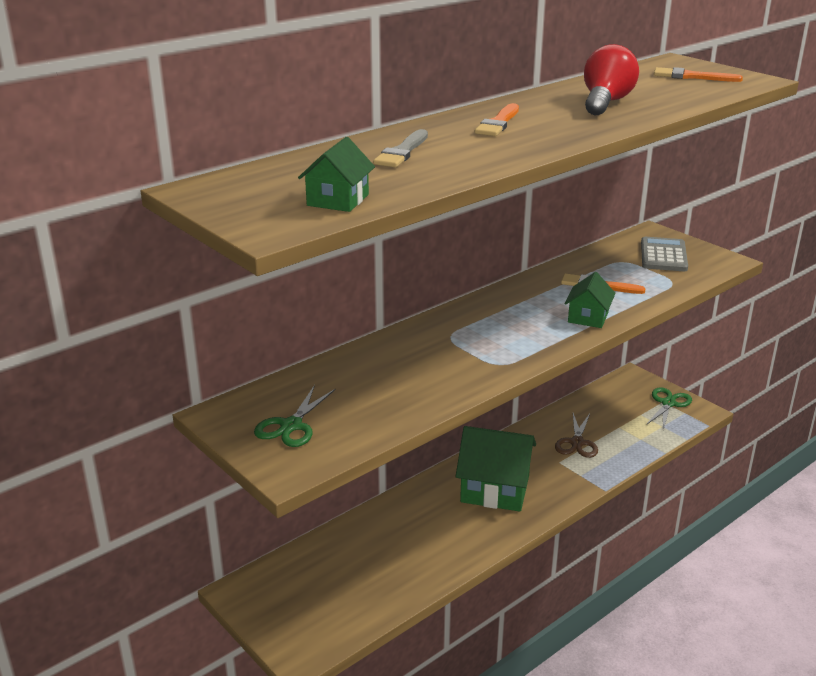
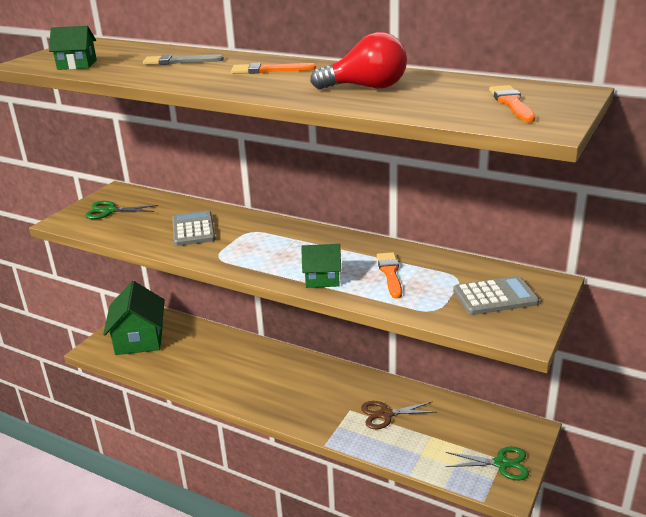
camera: 70 degrees right, 0 degrees up
green house [456,426,536,512] -> green house moved to [103,281,165,355]
none -> grey calculator [172,211,215,246]

